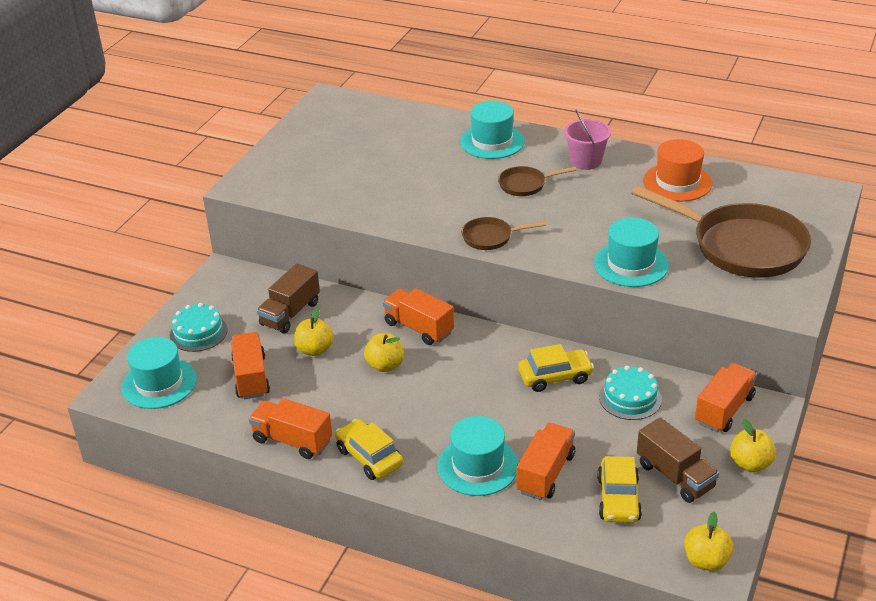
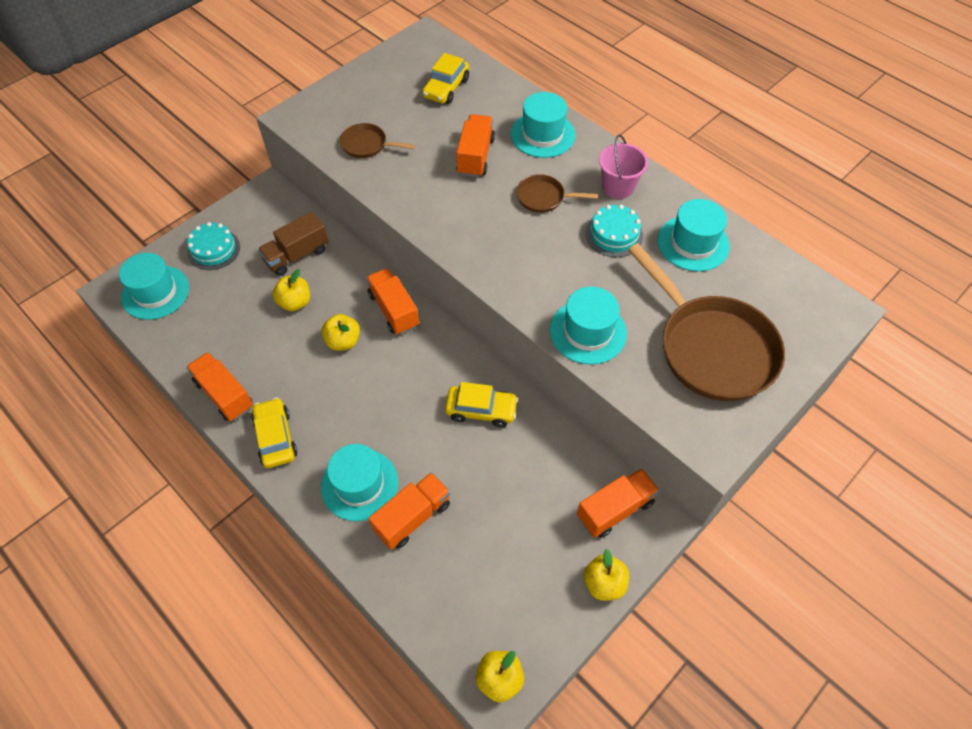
camera: 20 degrees right, 20 degrees up
orange truck [231,332,270,399] -> orange truck moved to [456,114,495,178]
brown pan [461,217,546,250] -> brown pan moved to [340,123,415,158]
yellow car [597,456,642,523] -> yellow car moved to [422,53,469,104]
turquoise cake [599,366,662,420] -> turquoise cake moved to [585,205,643,257]
brown truck [637,417,719,503] -> none
orange hat [643,139,712,201] -> turquoise hat [658,199,730,271]

